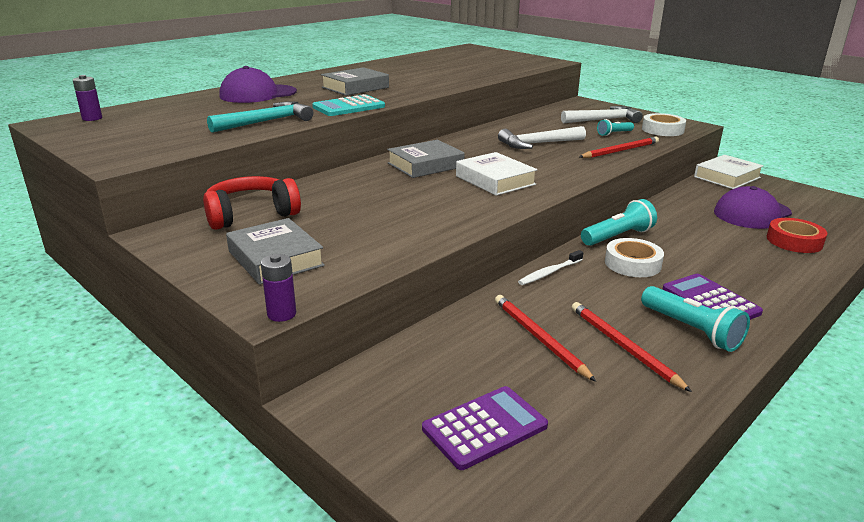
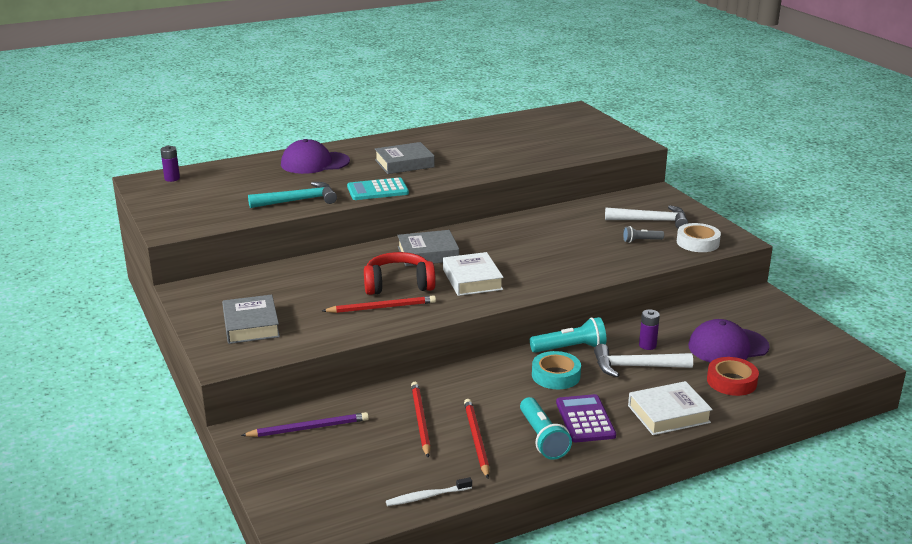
camera: 20 degrees right, 0 degrees up
red headphones [203,176,301,230] -> red headphones moved to [364,252,436,295]
purple battery [261,254,296,322] -> purple battery moved to [639,309,660,350]
purple calculator [422,386,548,470] -> none
white hammer [498,126,586,149] -> white hammer moved to [594,344,693,377]
white toothbrush [518,250,583,285] -> white toothbrush moved to [386,477,472,506]
red pencil [579,137,659,158] -> red pencil moved to [322,295,436,313]
turquoise flashlight [597,119,634,136] -> grey flashlight [623,226,664,243]
white tape [605,238,664,277] -> turquoise tape [532,351,581,389]
white book [694,155,764,189] -> white book moved to [628,381,713,435]
none -> purple pencil [241,412,369,437]

